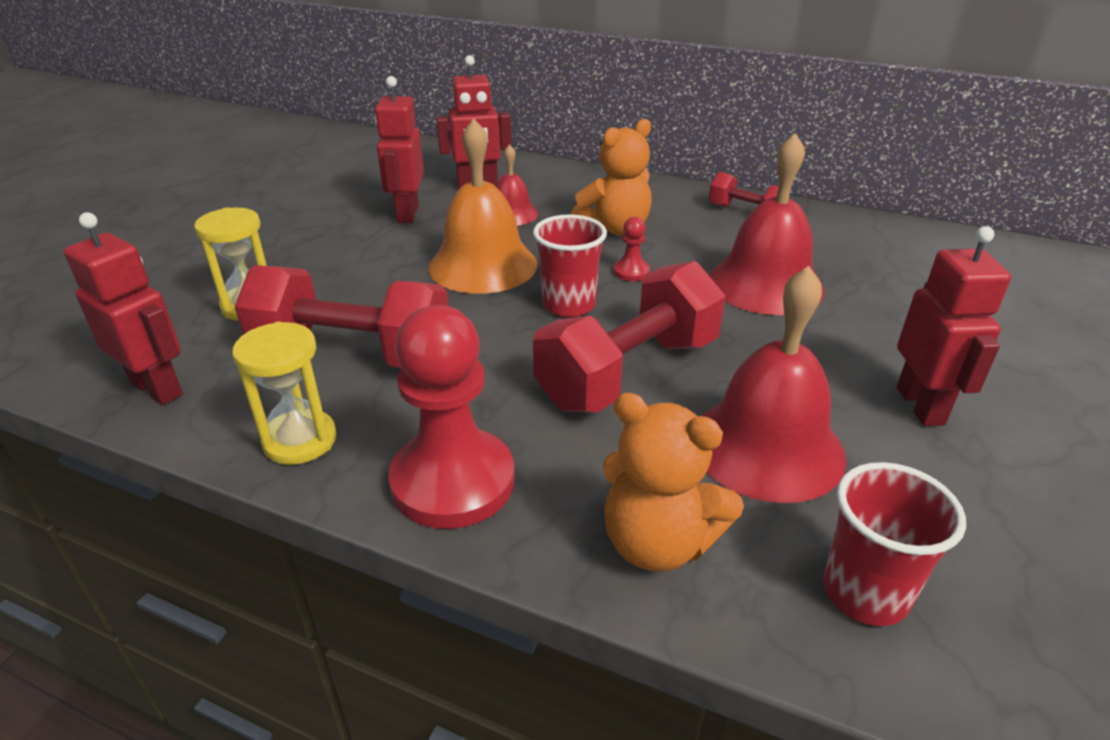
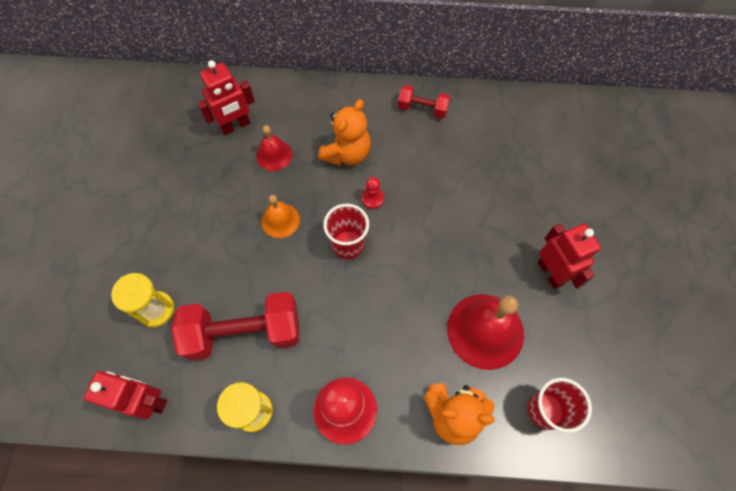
camera: 20 degrees left, 30 degrees up
red robot [375,76,424,223] -> none
orange bell [428,118,537,294] -> orange bell [261,195,300,238], size x0.55
red dumbbell [533,261,725,413] -> none
red bell [710,133,825,315] -> none

